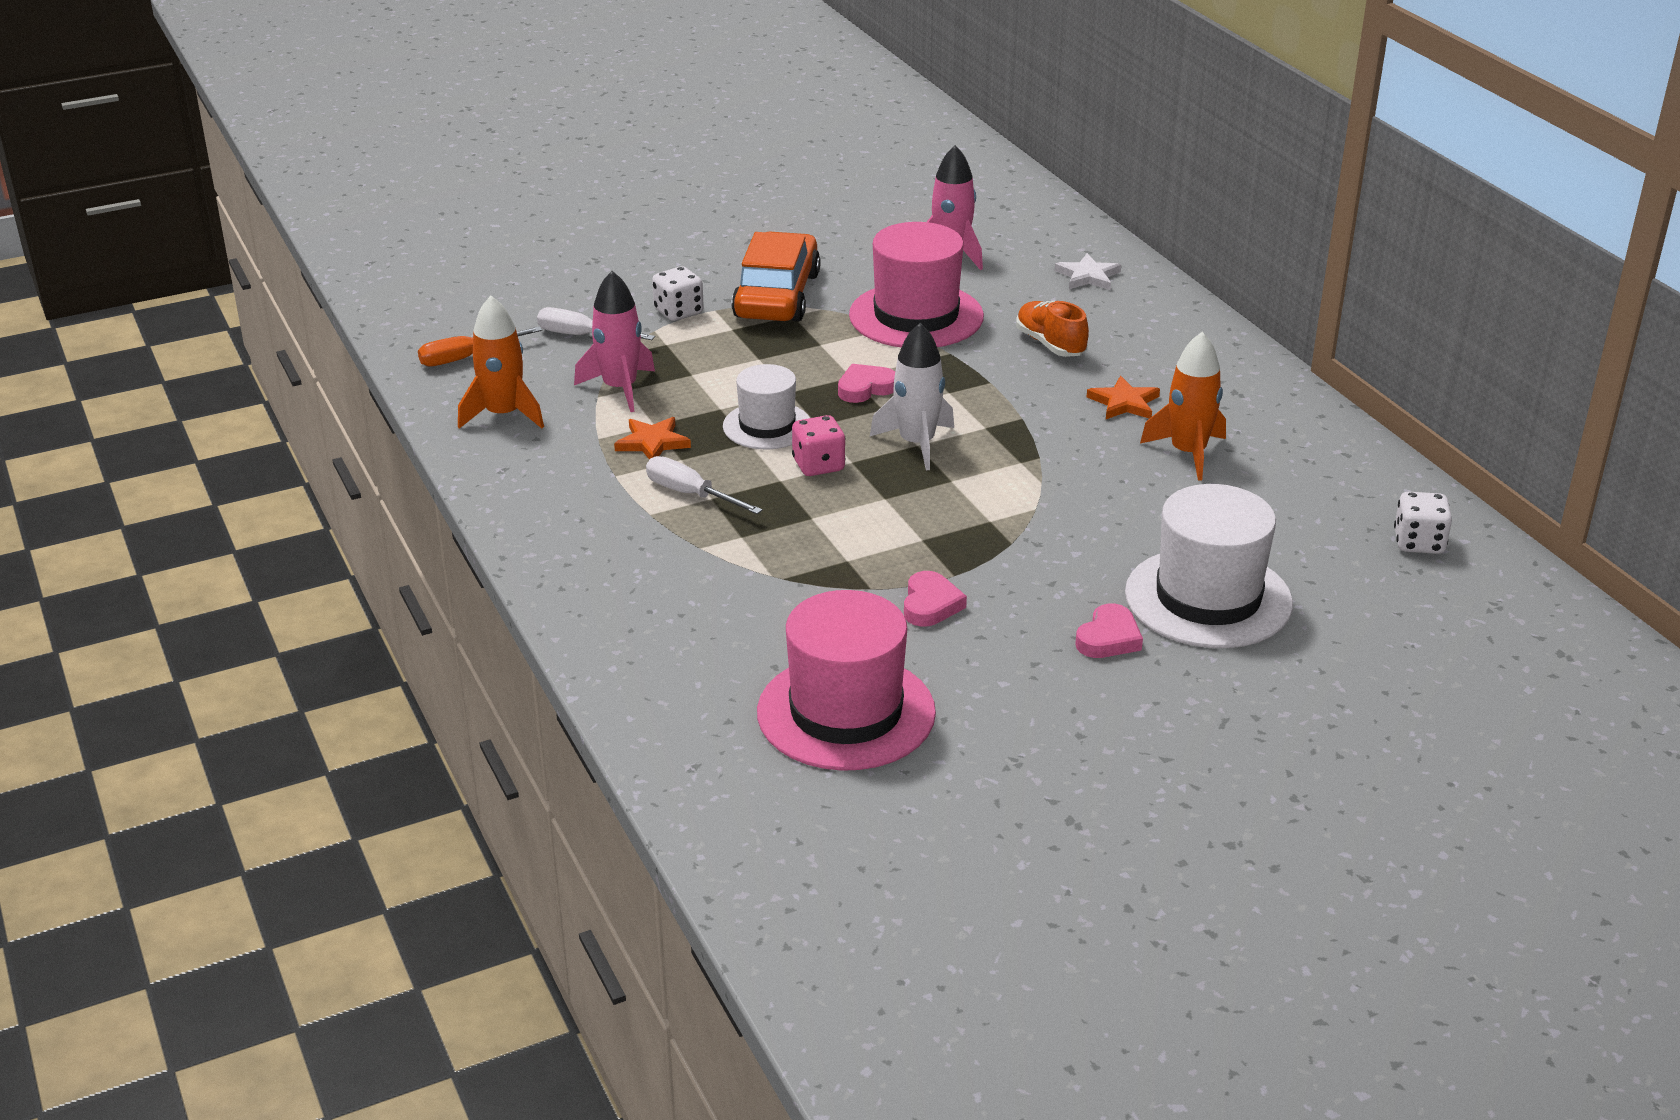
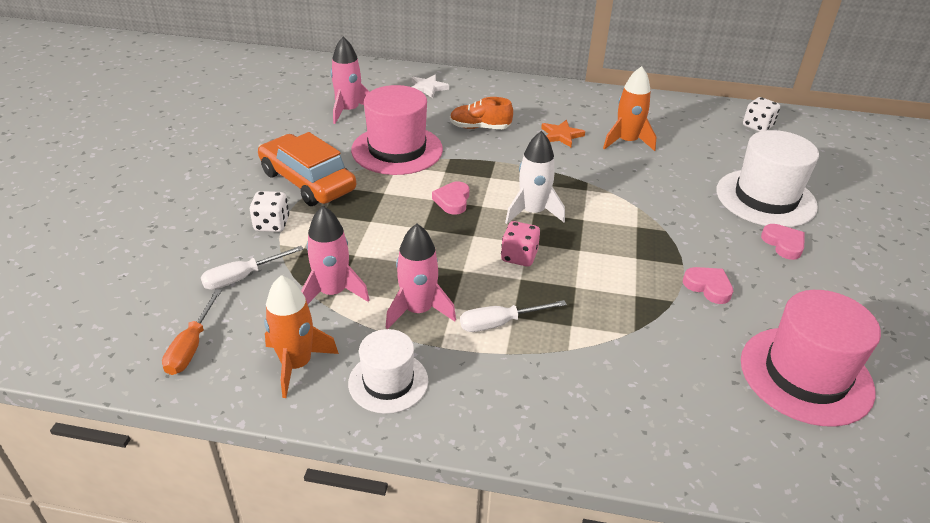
camera: 55 degrees left, 5 degrees up
orange star [614,417,691,460] -> pink rocket [385,224,456,329]
white hat [723,364,810,450] -> white hat moved to [348,329,428,414]

